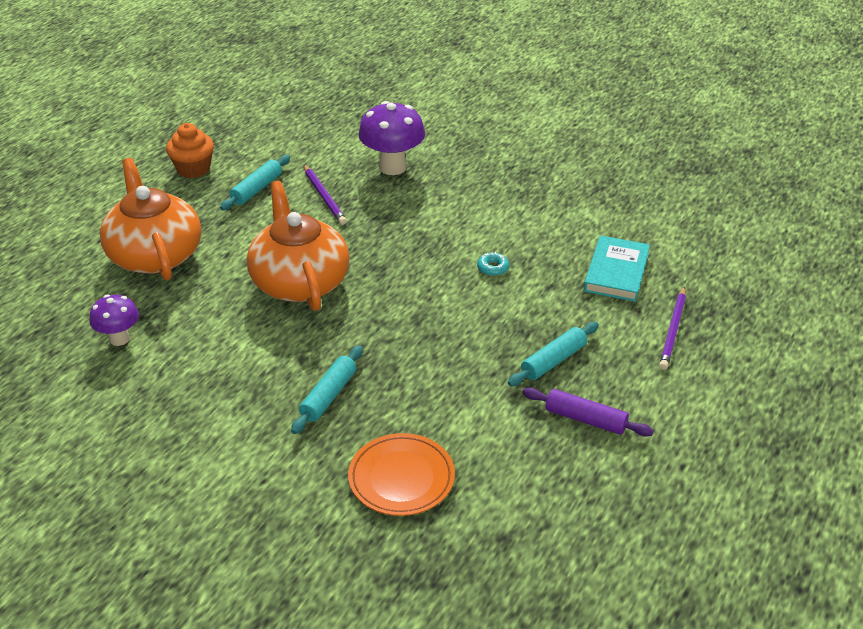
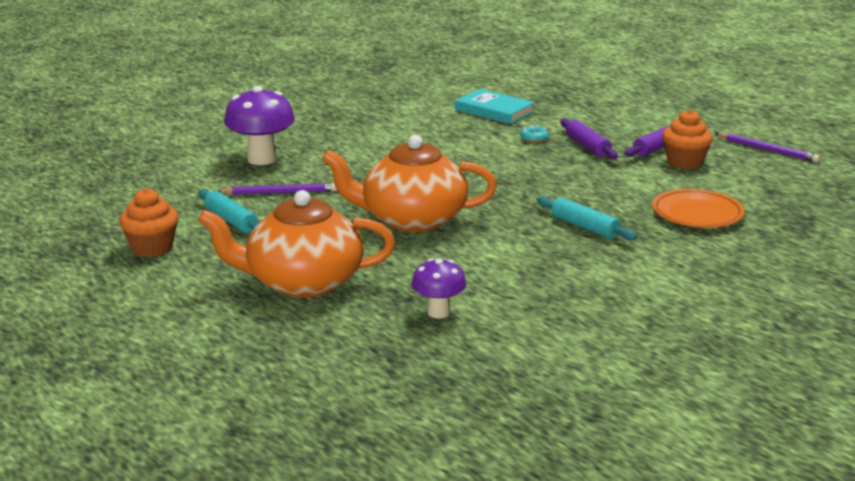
camera: 70 degrees left, 15 degrees down
turquoise donut [477,252,509,276] -> turquoise donut moved to [520,125,549,142]
turquoise rolling pin [508,322,599,386] -> purple rolling pin [560,118,618,159]
purple pencil [659,287,686,370] -> purple pencil moved to [715,133,820,162]
none -> orange cupcake [662,109,713,169]

